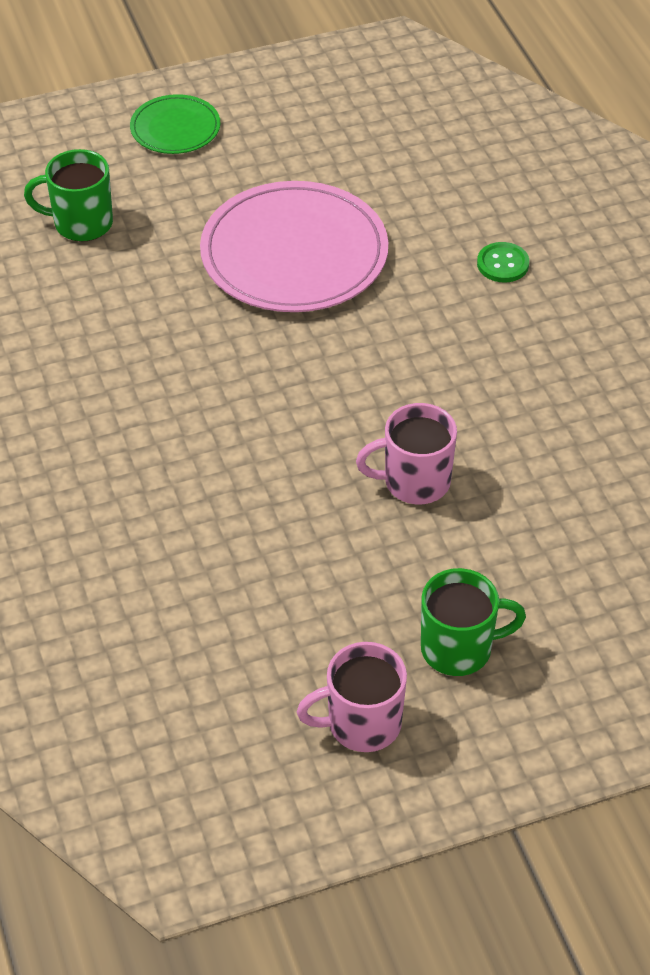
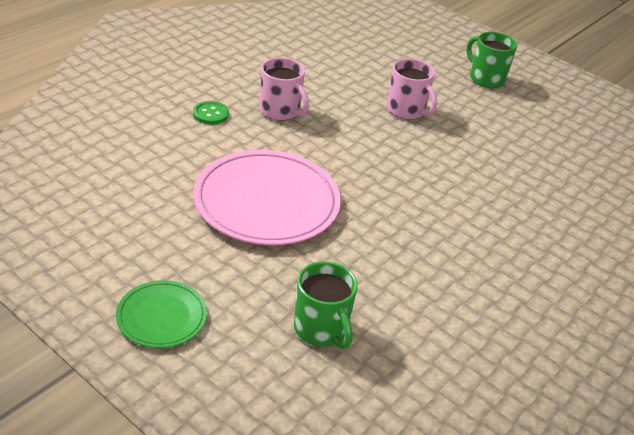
camera: 125 degrees left, 10 degrees down
pink mug [297,642,407,752] -> pink mug moved to [260,58,309,120]

